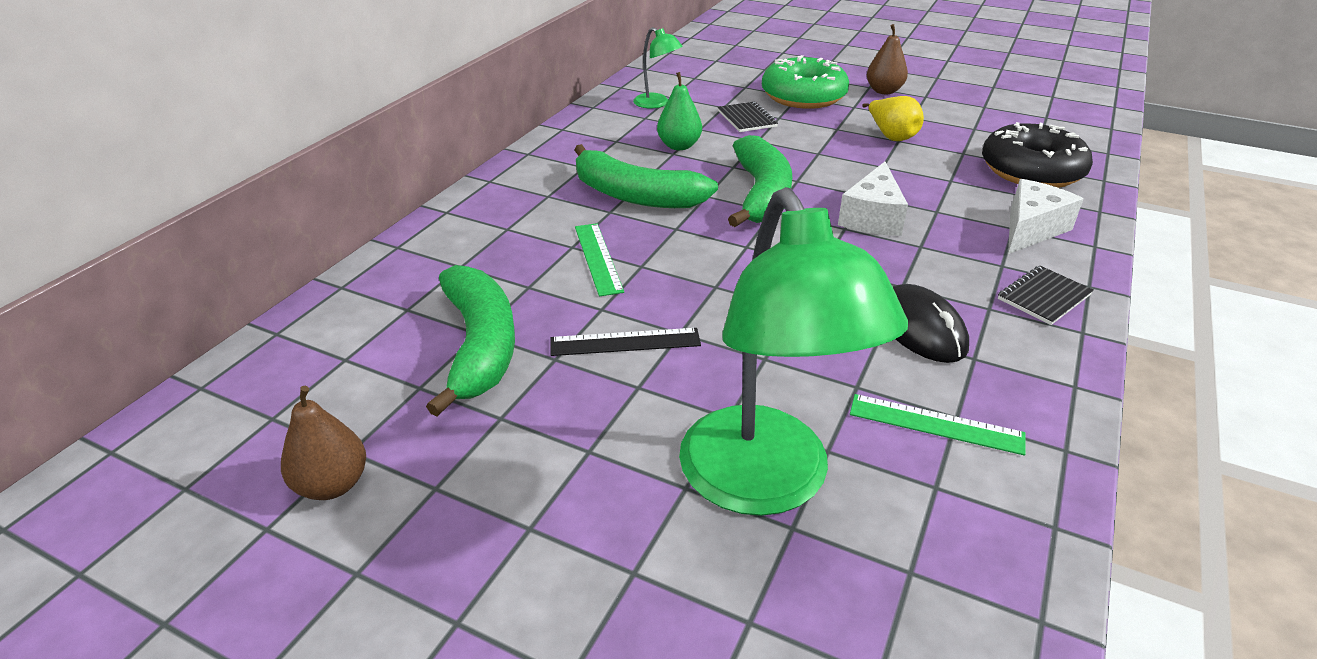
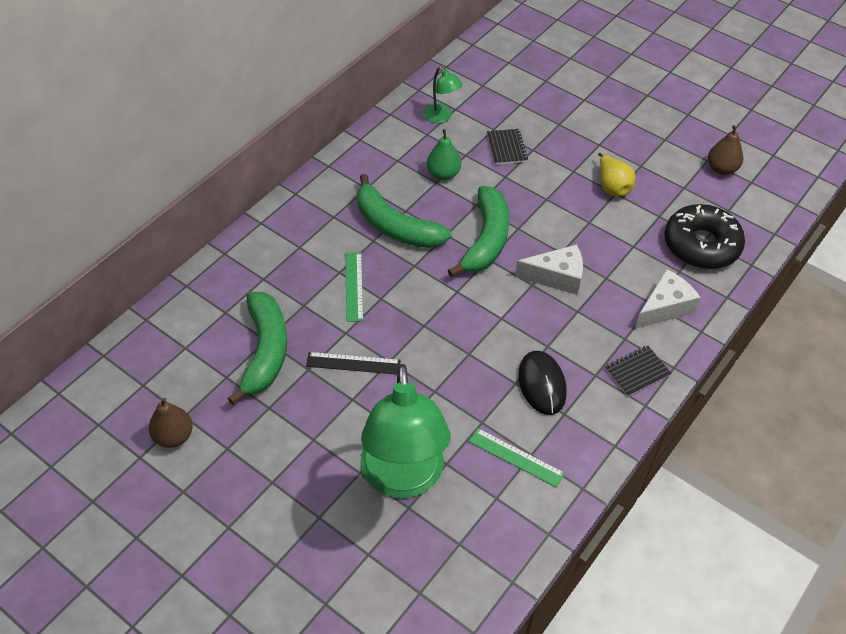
camera: 10 degrees right, 15 degrees up
green donut [762,55,849,109] -> none
white cheese [838,162,908,236] -> white cheese turned 120 degrees counterclockwise [515,245,583,295]
brown pear [867,24,908,94] -> brown pear moved to [708,125,743,175]

